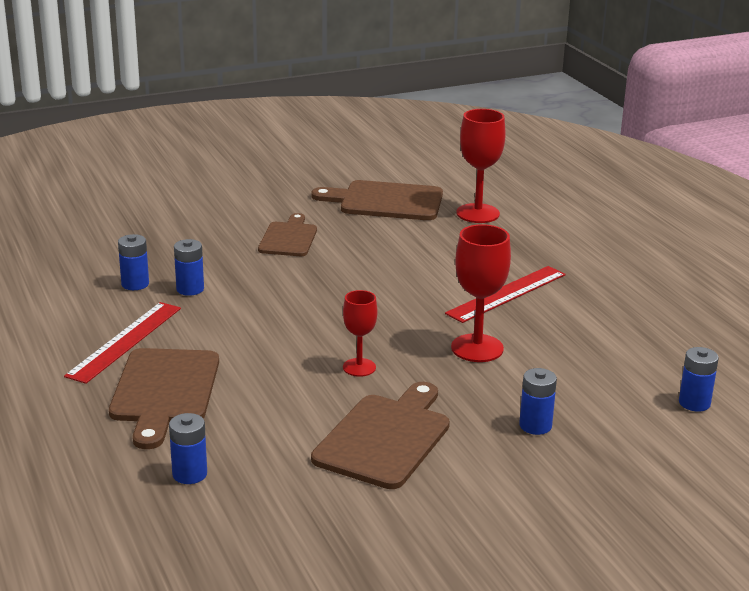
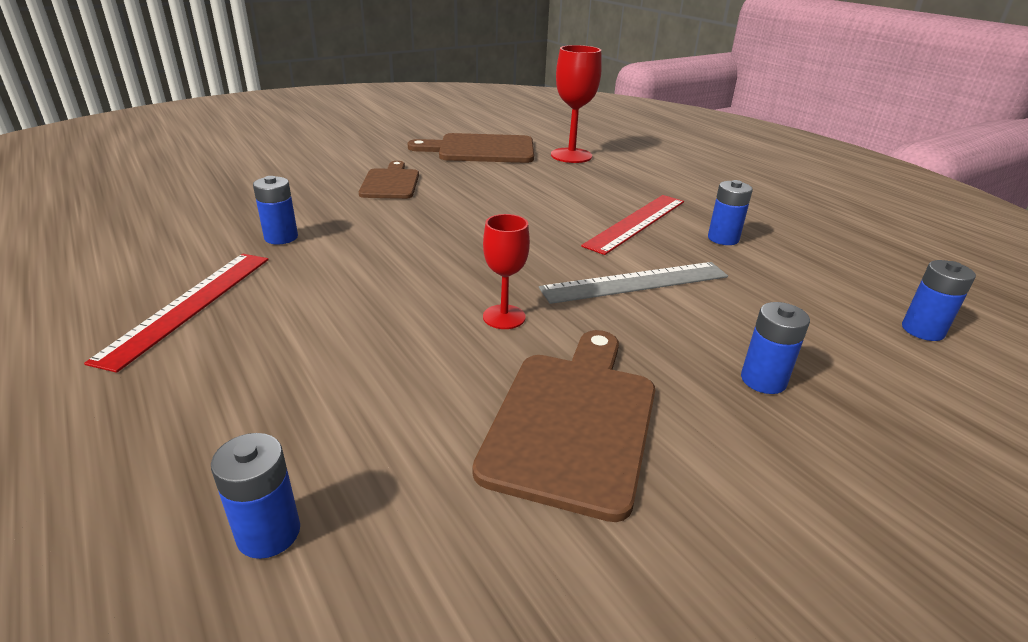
camera: 10 degrees left, 5 degrees up
brown cutting board [109,348,219,449] -> none
blue battery [118,234,149,290] -> blue battery moved to [708,180,753,245]
red goblet [451,224,511,362] -> grey ruler [539,262,728,304]

